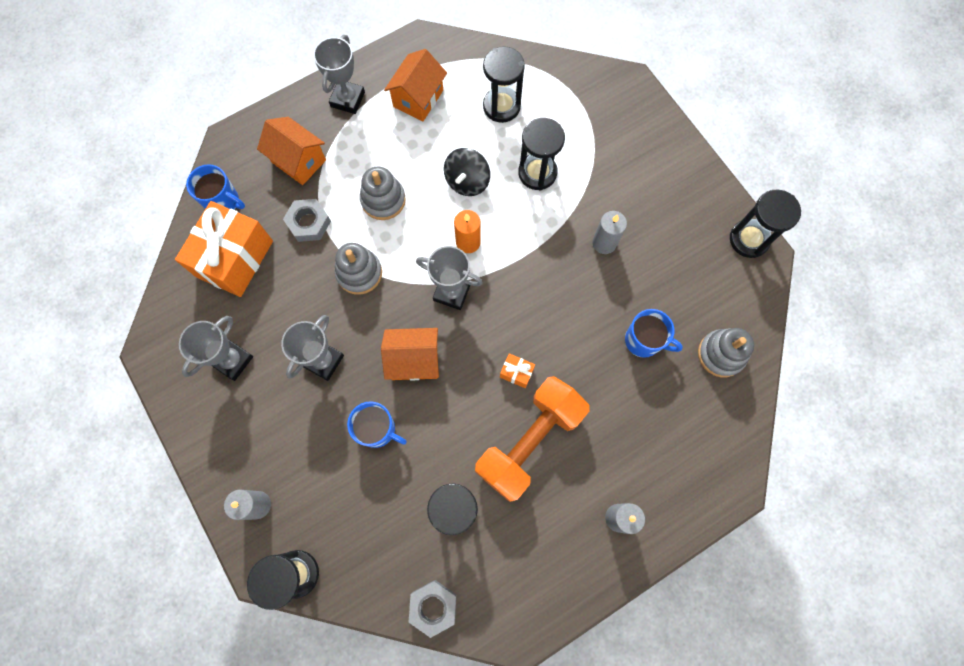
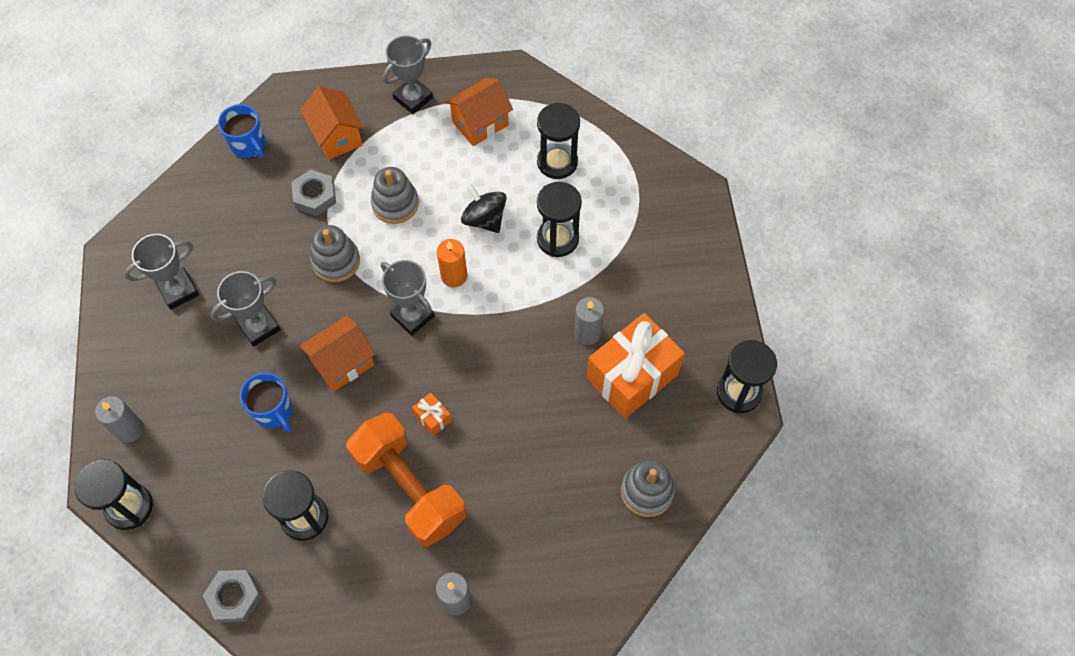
camera: 25 degrees right, 10 degrees down
orange gift [175,201,273,297] -> orange gift moved to [586,313,685,419]
orange house [381,328,439,381] -> orange house turned 60 degrees counterclockwise [300,316,375,392]
black spinning top [444,148,490,196] -> black spinning top turned 90 degrees clockwise [461,183,507,233]
orange dumbbell [475,376,589,502] -> orange dumbbell turned 75 degrees clockwise [346,412,466,547]
blue mug [625,309,683,358] -> none

